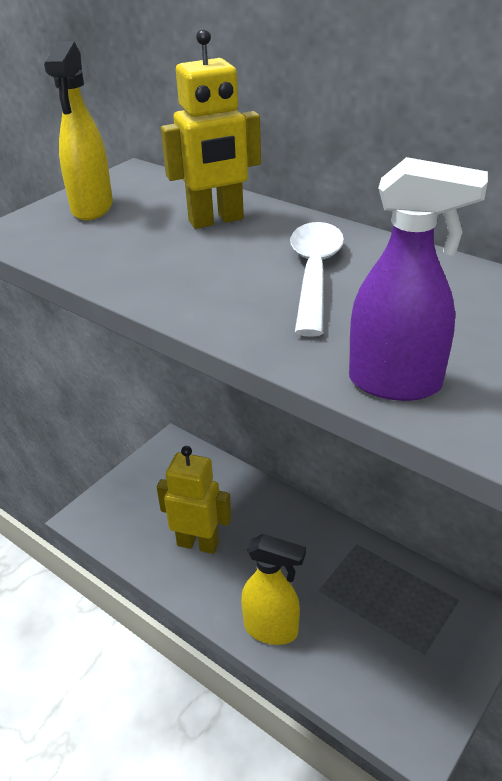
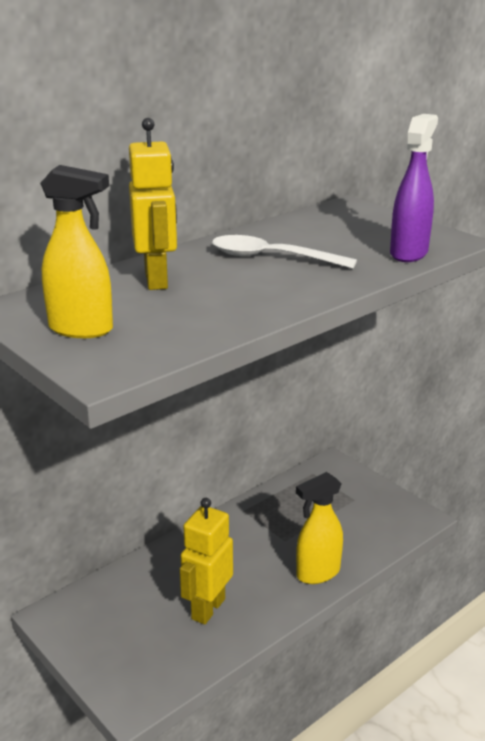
camera: 80 degrees left, 10 degrees down
yellow spray bottle [241,534,306,645] -> yellow spray bottle turned 150 degrees counterclockwise [296,472,343,584]

